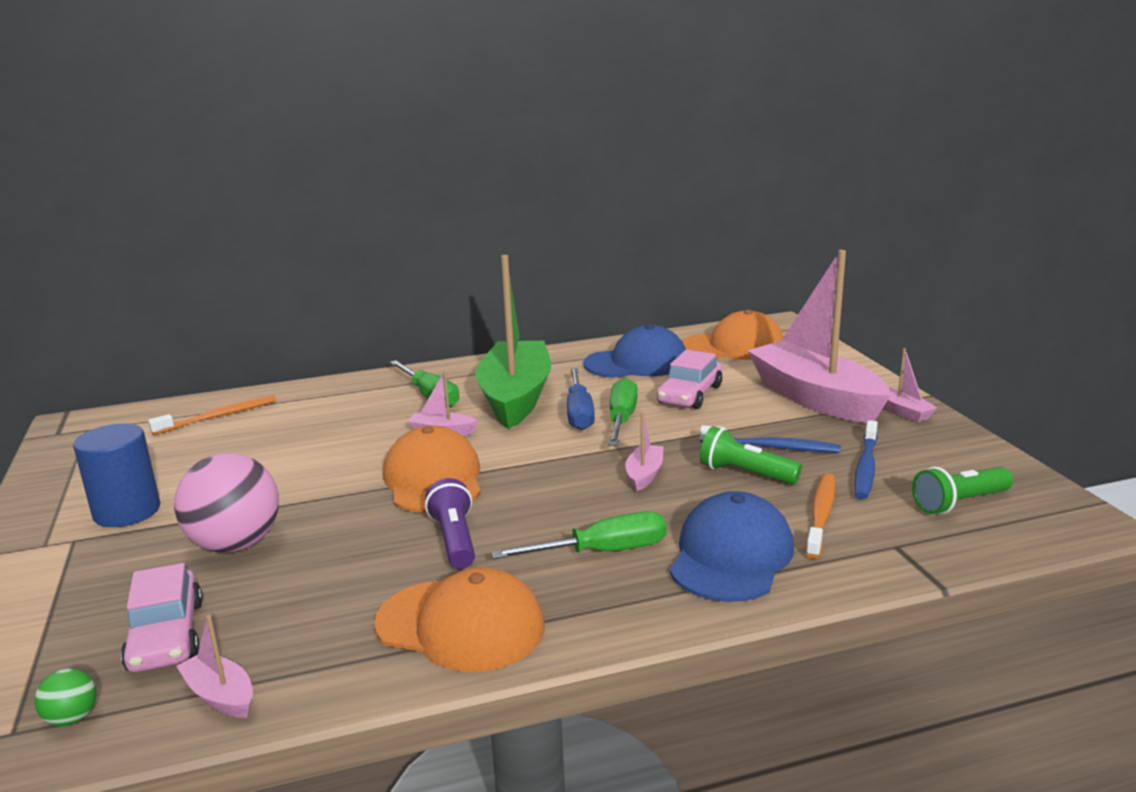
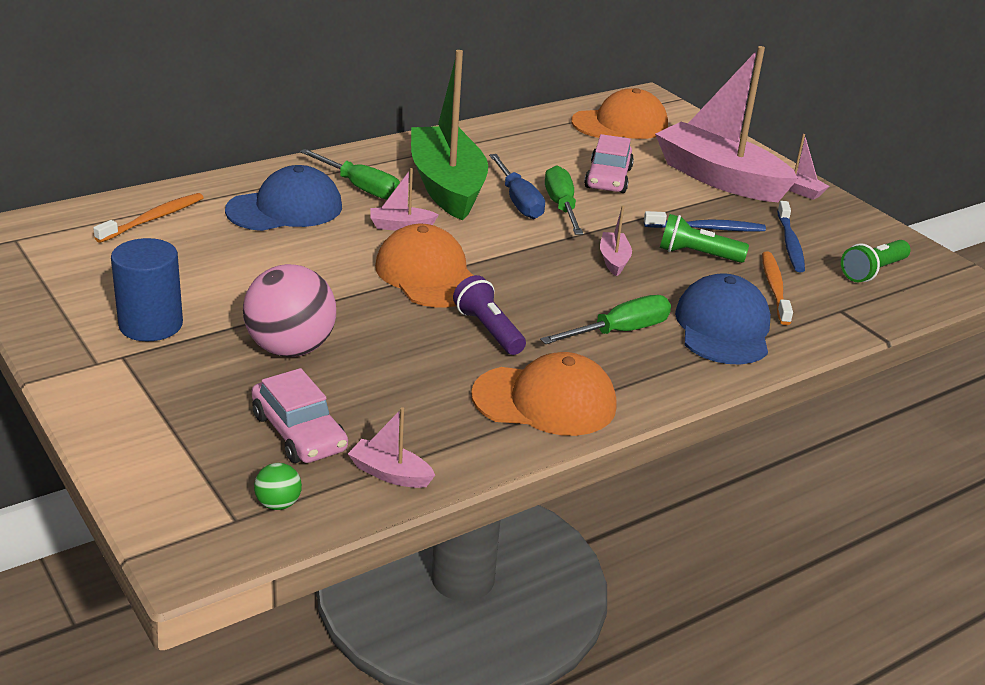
camera: 20 degrees left, 10 degrees up
blue cap [583,324,686,378] -> blue cap moved to [225,165,342,231]

